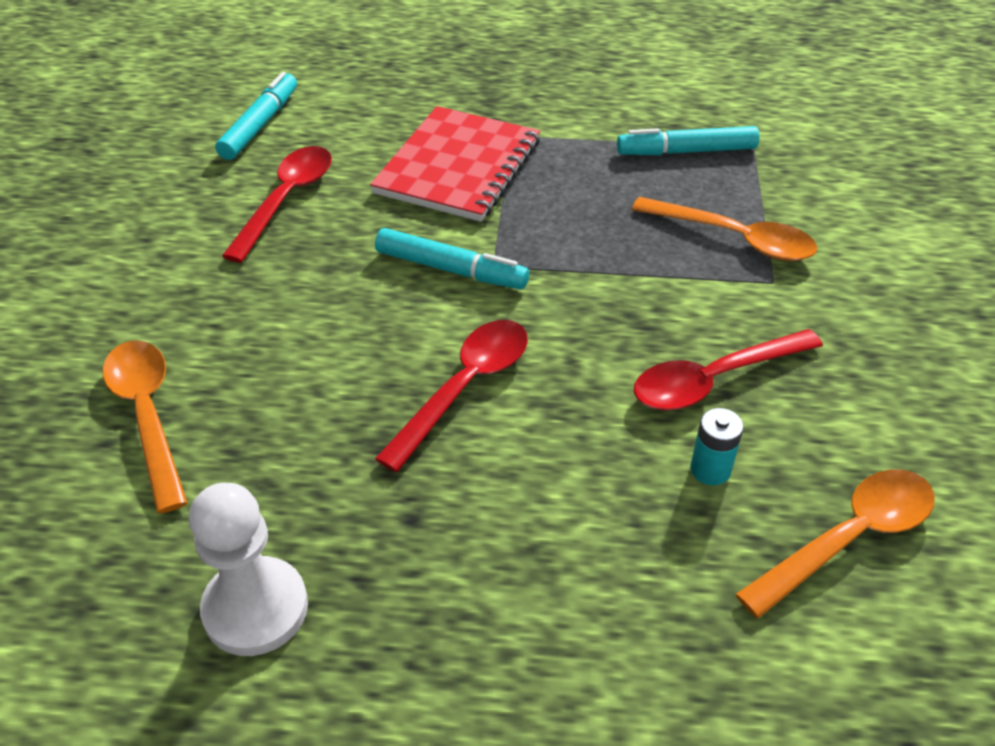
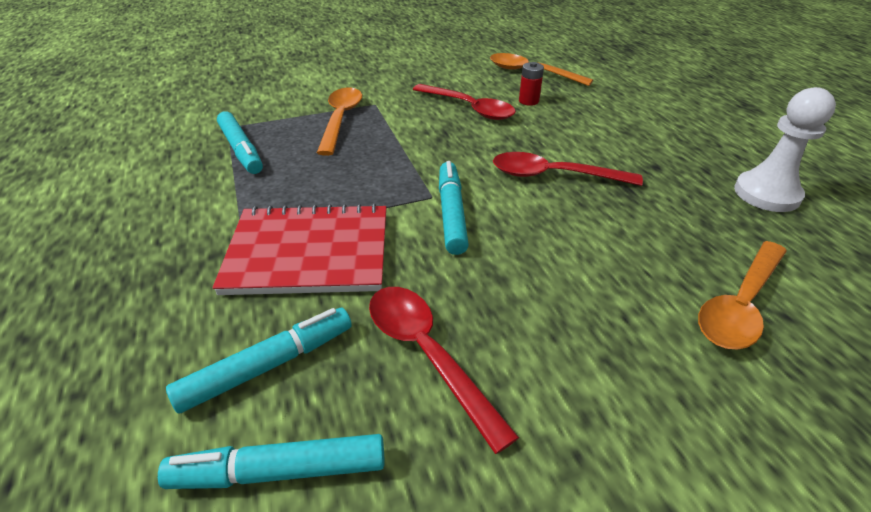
camera: 115 degrees left, 5 degrees down
red spoon [222,146,332,263] -> red spoon turned 60 degrees clockwise [369,287,519,454]
turquoise battery [690,408,744,485] -> red battery [519,62,544,106]
none -> turquoise marker [166,308,352,414]

